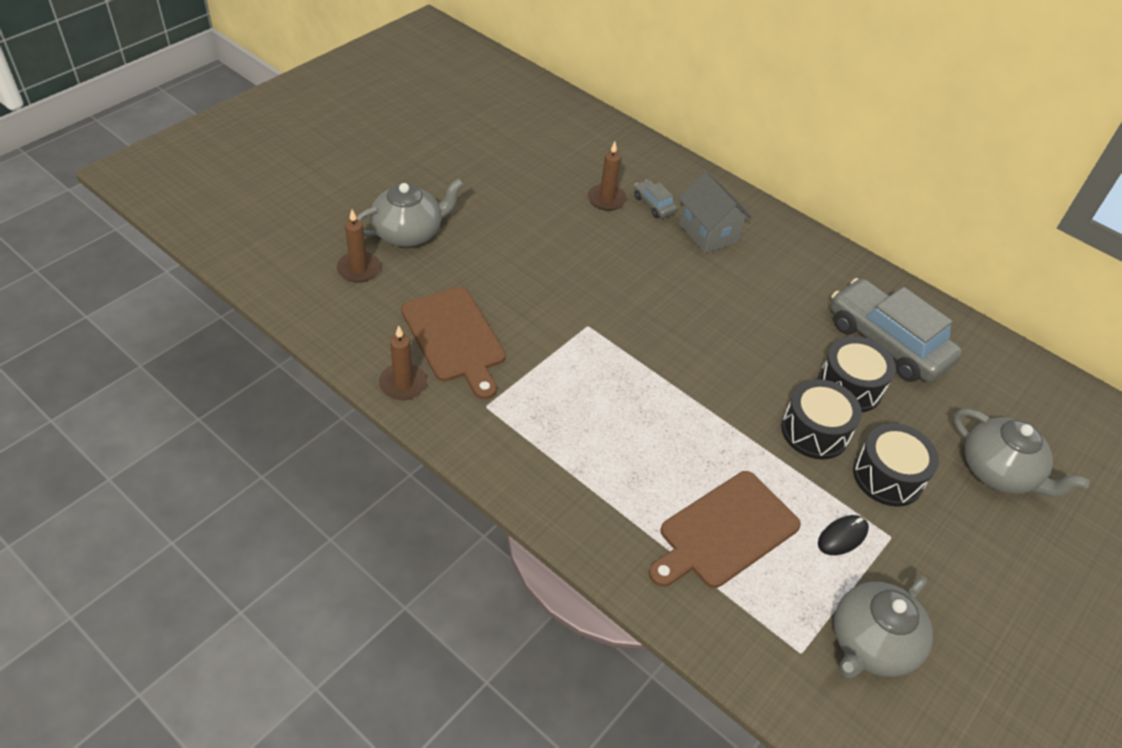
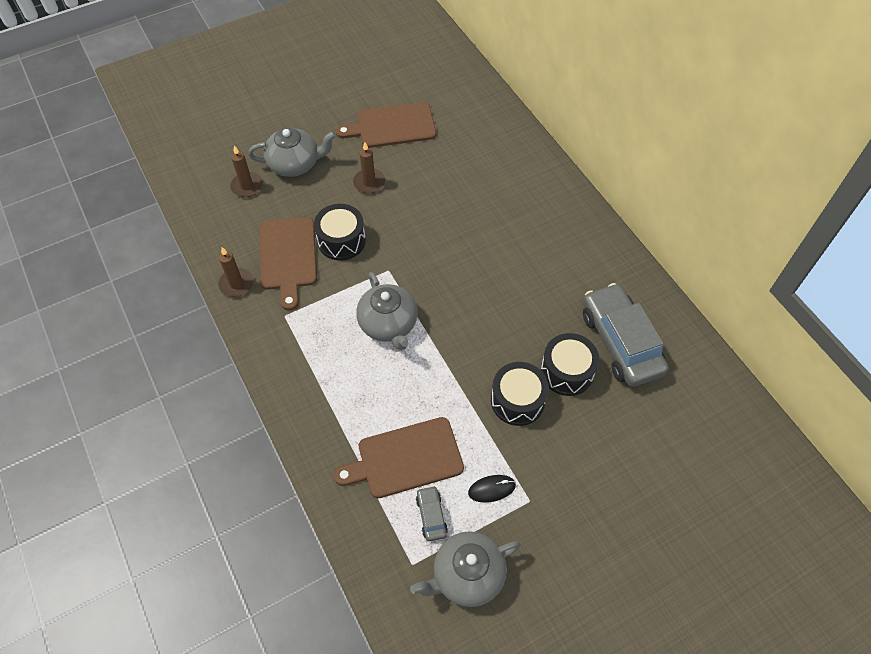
camera: 25 degrees right, 10 degrees up
brown candle [588,142,627,211] -> brown candle moved to [353,142,385,194]
grey car [634,180,677,218] -> grey car moved to [416,486,448,541]
grey house [679,171,752,253] -> none
black drum [853,423,939,507] -> black drum moved to [314,204,366,261]
grey teapot [954,409,1089,497] -> grey teapot moved to [356,272,418,350]
none -> brown cutting board [336,102,436,148]

